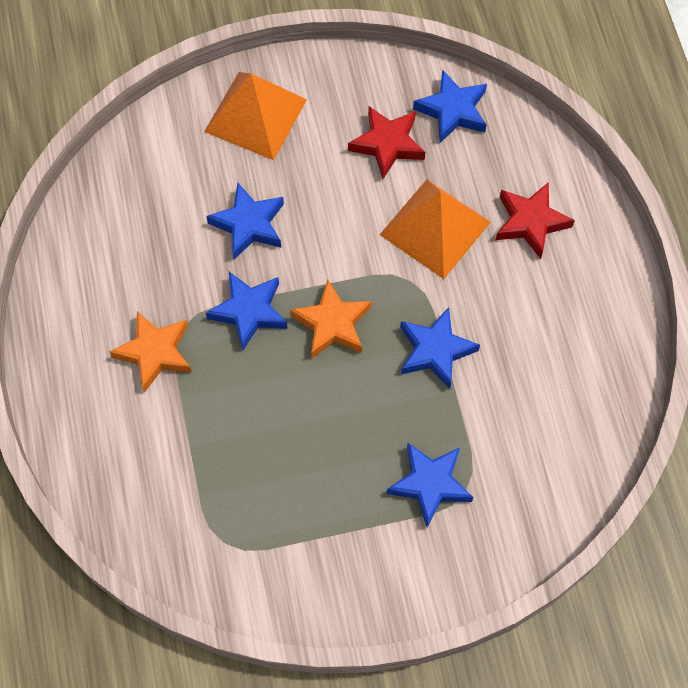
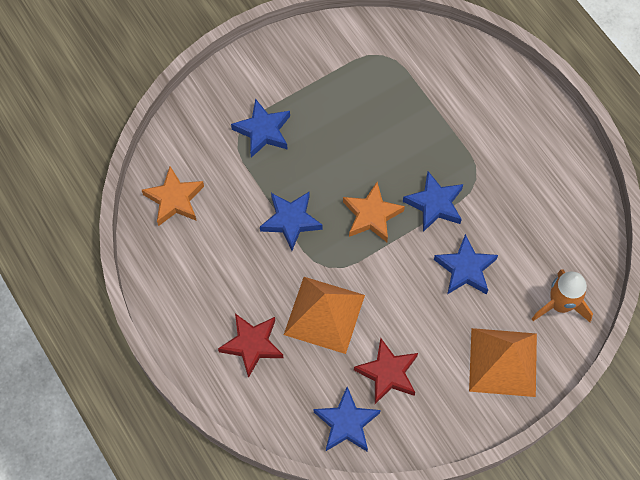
camera: 160 degrees right, 0 degrees up
orange star [110,311,192,393] -> orange star moved to [142,166,204,226]
none -> orange rocket [532,270,593,322]

